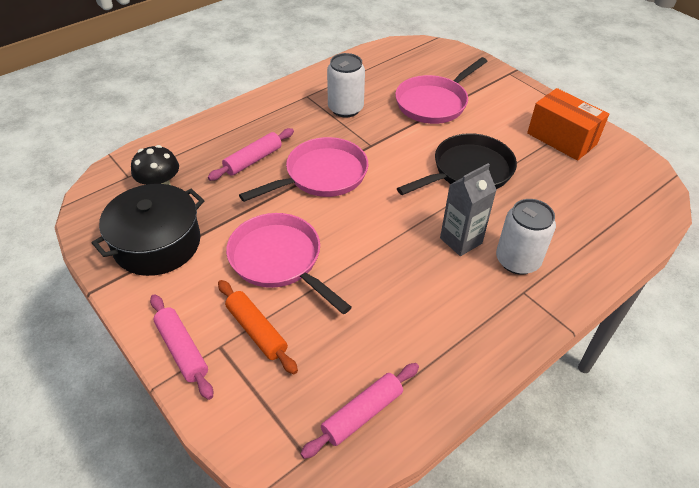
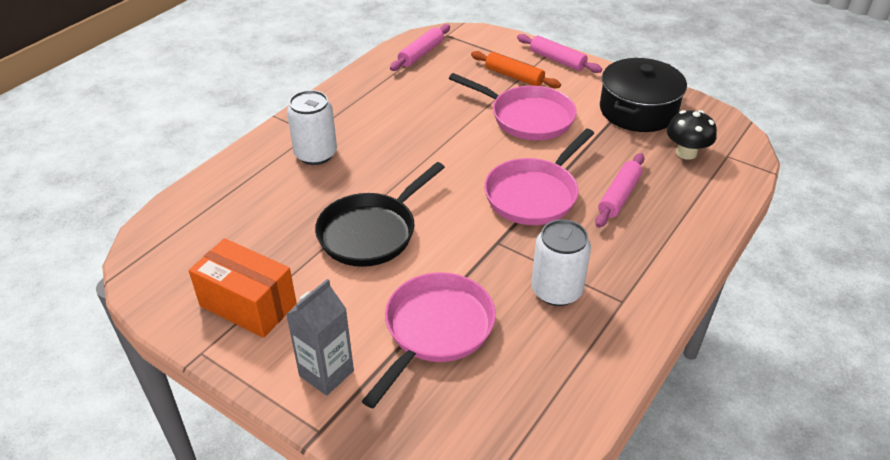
camera: 165 degrees right, 5 degrees down
grey carton [440,163,496,256] -> grey carton moved to [286,279,354,396]

